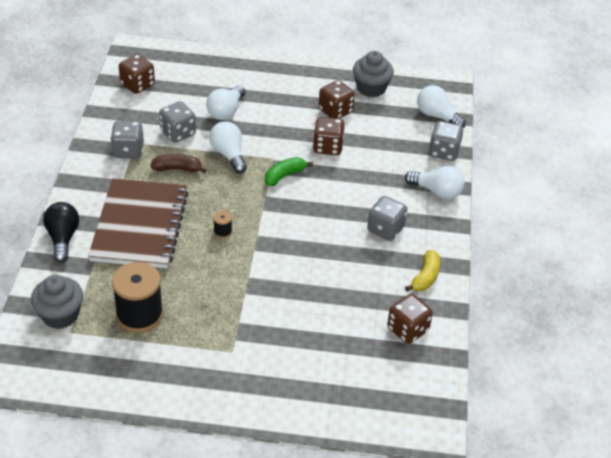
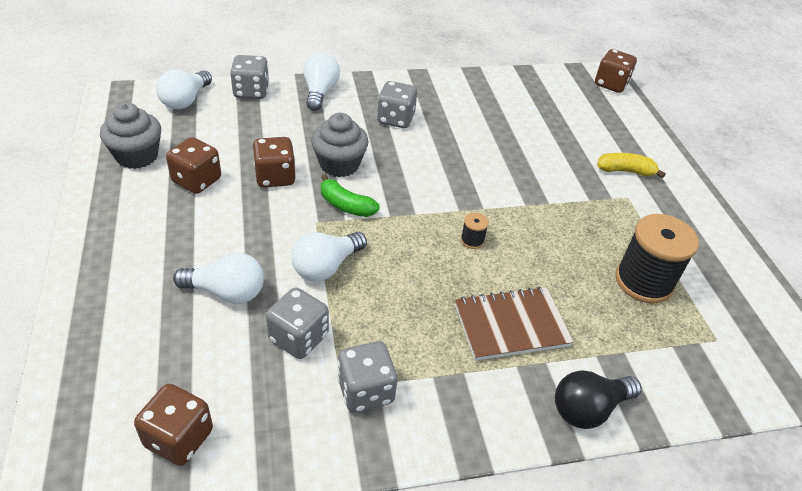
camera: 110 degrees left, 0 degrees up
grey cupcake [31,275,83,329] -> grey cupcake moved to [311,113,368,177]
brown notebook [88,178,188,268] -> brown notebook [455,287,574,361], size x0.63
brown banana [150,154,207,173] -> none
brown dice [387,294,433,344] -> brown dice moved to [595,49,637,93]
yellow banana [405,250,440,291] -> yellow banana moved to [597,153,666,178]

